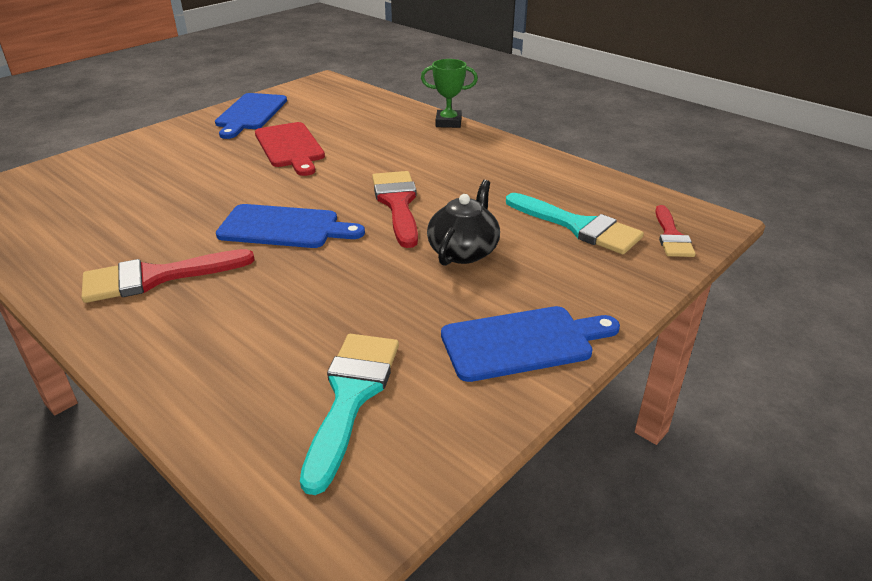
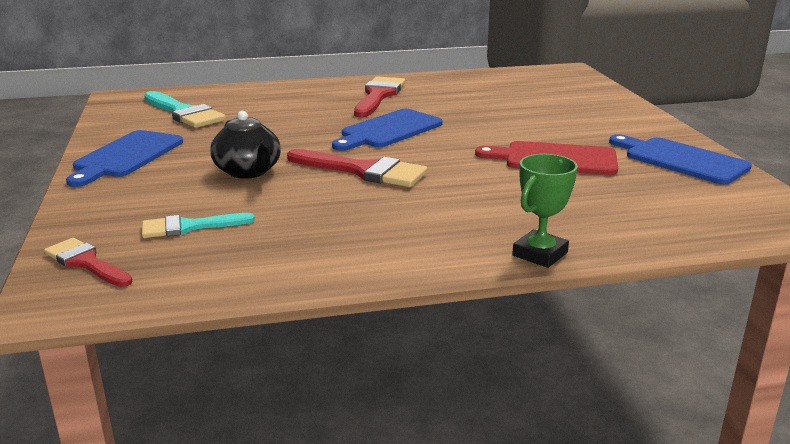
camera: 125 degrees right, 10 degrees down
turquoise brush [506,193,644,254] -> turquoise brush [142,213,255,238], size x0.63

